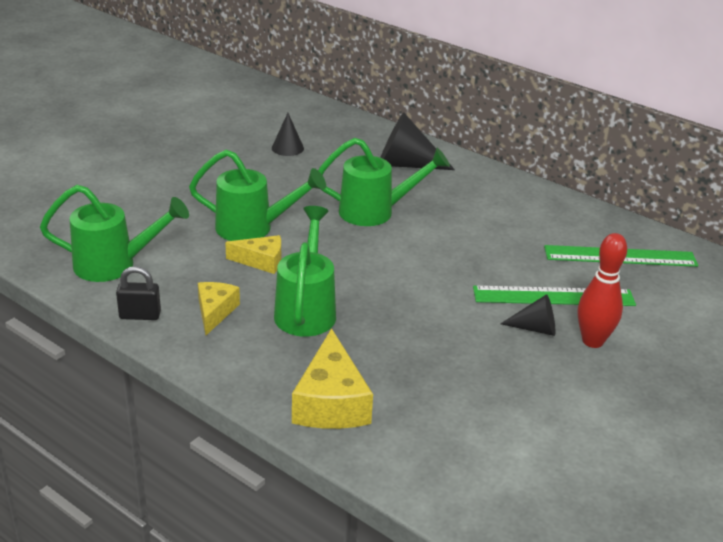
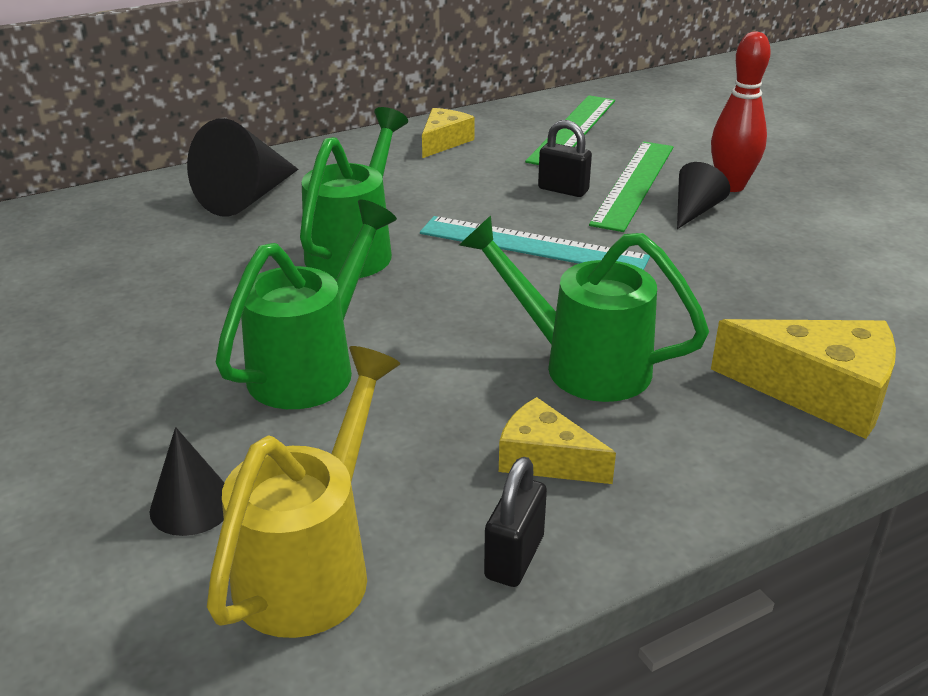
camera: 65 degrees left, 0 degrees up
green watering can [40,185,189,282] -> yellow watering can [207,346,400,638]
yellow cheese [225,235,281,274] -> yellow cheese moved to [422,108,475,158]
black cone [272,113,304,156] -> black cone moved to [150,427,224,536]
none -> turquoise ruler [420,216,650,270]
none -> black padlock [538,120,592,197]

